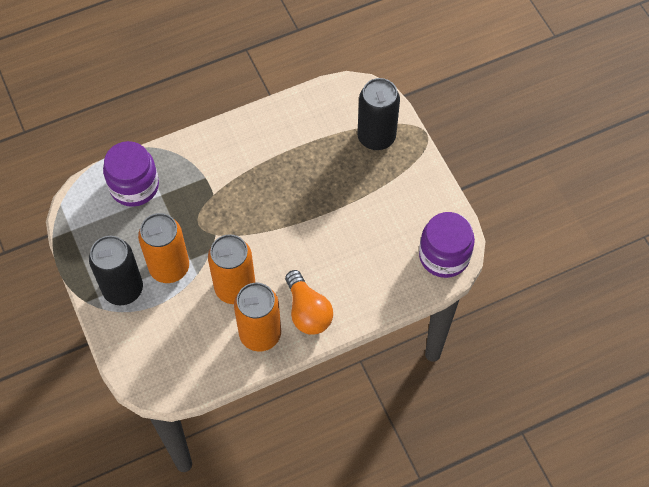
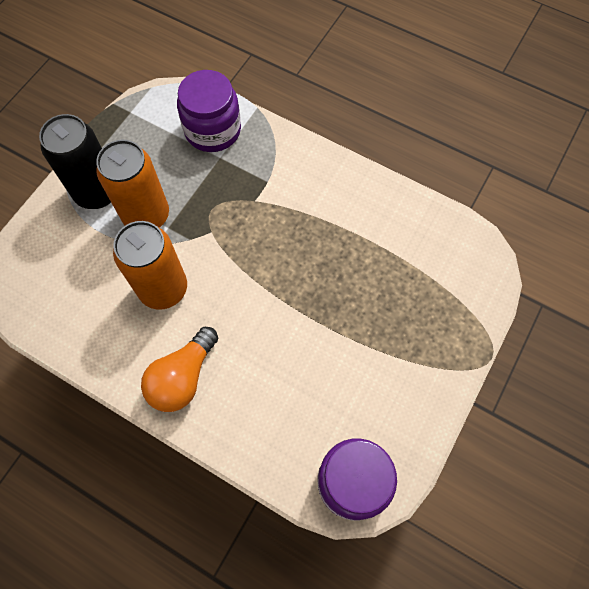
camera: 55 degrees right, 5 degrees up
orange can [234,283,281,351] -> none
black can [357,78,400,150] -> none

